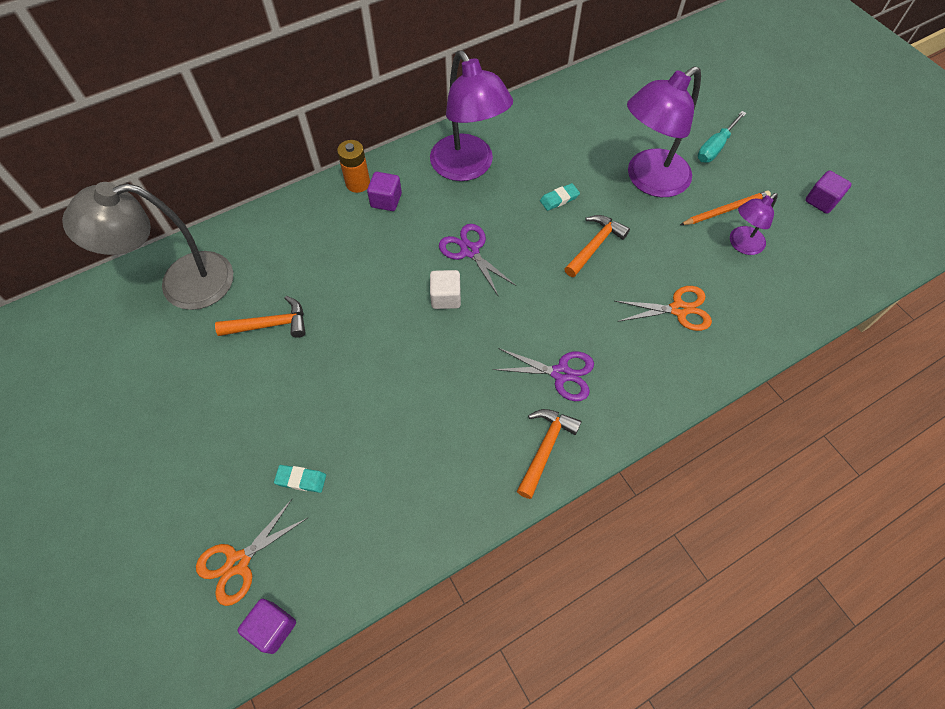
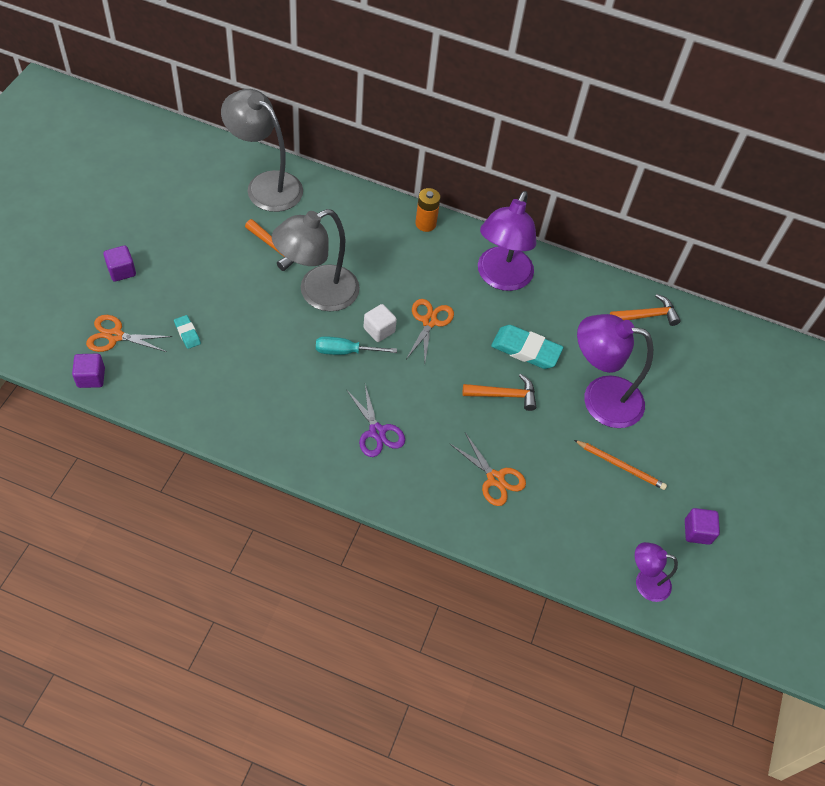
camera: 45 degrees right, 5 degrees down
purple cube [367,172,402,211] -> purple cube moved to [103,245,136,282]
purple scissors [439,224,516,297] -> orange scissors [406,299,454,361]
orange hammer [517,409,582,499] -> orange hammer moved to [610,294,681,326]
turquoise eraser [540,183,580,211] -> turquoise eraser [491,325,563,369], size x1.93
turquoise screwdriver [698,111,746,163] -> turquoise screwdriver moved to [316,336,397,355]
purple lamp [730,193,778,255] -> purple lamp moved to [635,542,678,602]
none -> grey lamp [272,209,360,311]

